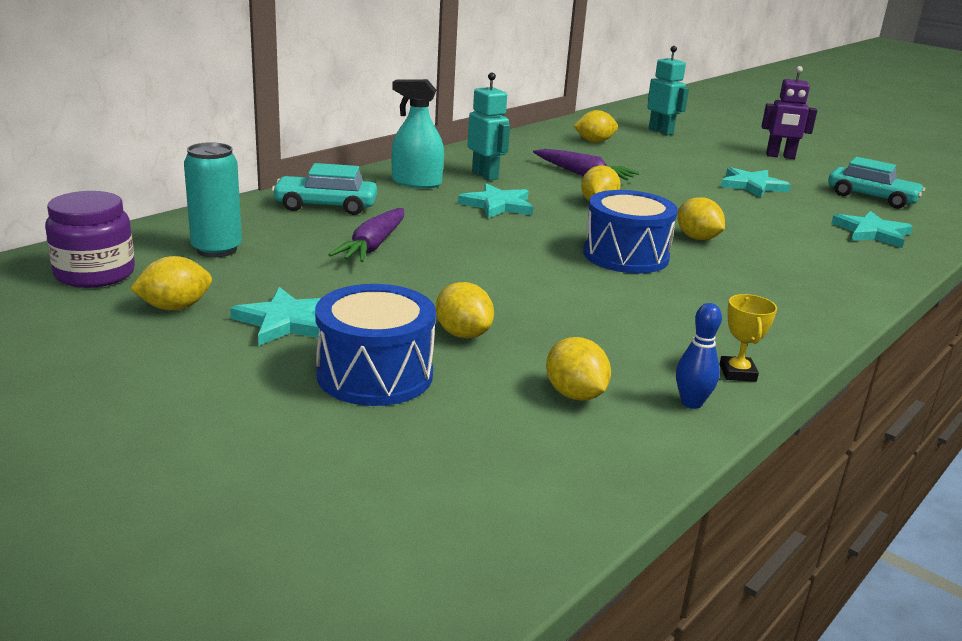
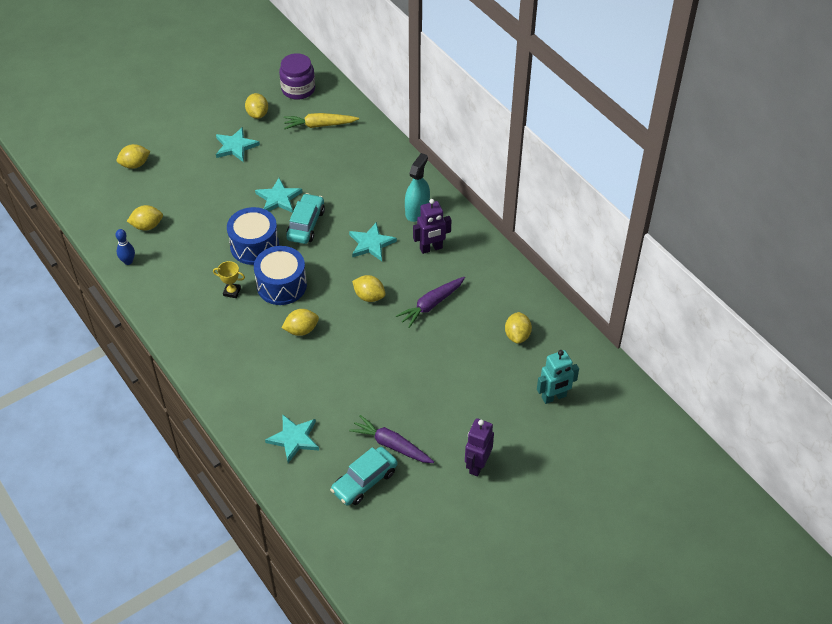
camera: 105 degrees right, 25 degrees up
turquoise can [184,142,242,258] -> yellow carrot [284,113,359,129]
turquoise car [272,163,377,215] -> turquoise car moved to [286,193,325,244]
blue drum [315,284,436,406] -> blue drum moved to [227,207,279,265]
purple carrot [329,208,404,262] -> purple carrot moved to [349,415,434,463]
yellow lemon [436,282,494,338] -> yellow lemon moved to [117,144,150,169]
turquoise robot [467,72,510,181] -> purple robot [413,199,451,254]
yellow trophy [719,294,777,382] -> yellow trophy moved to [213,261,245,298]
turquoise star [721,167,791,198] -> turquoise star moved to [255,178,302,213]

